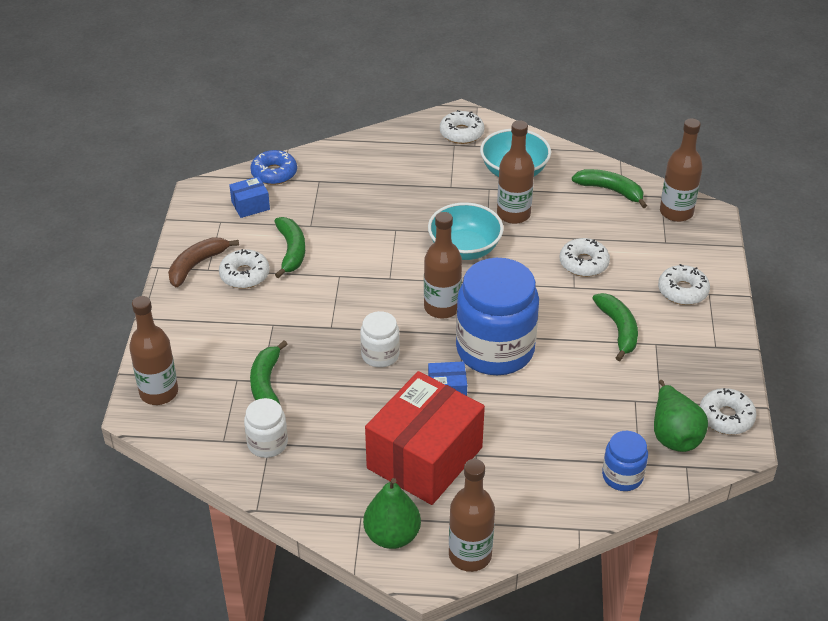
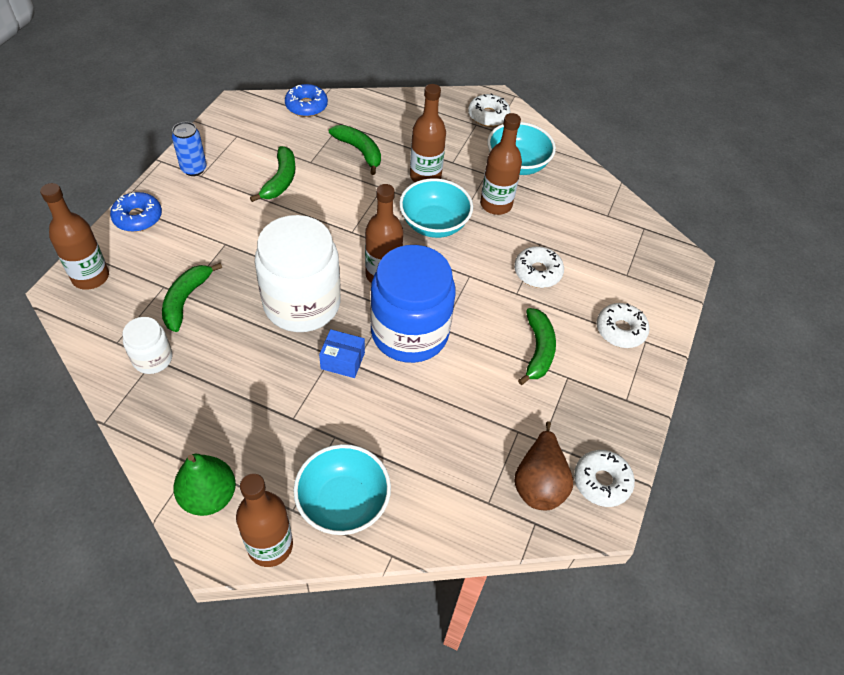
camera: 15 degrees right, 10 degrees up
brown banana [168,237,239,287] -> blue can [172,122,207,176]
white donut [219,249,270,289] -> none
blue box [229,176,270,218] -> none
white jar [360,311,400,368] -> white jar [255,215,341,332], size x2.07
red box [365,371,485,505] -> none
green banana [572,169,647,208] -> green banana moved to [329,125,381,175]
blue jar [602,431,648,491] -> none
green pear [654,380,708,452] -> brown pear [514,421,573,510]
brown bottle [660,118,703,222] -> brown bottle moved to [410,84,446,182]
none -> blue donut [110,192,162,232]
none -> turquoise bowl [293,444,391,535]

